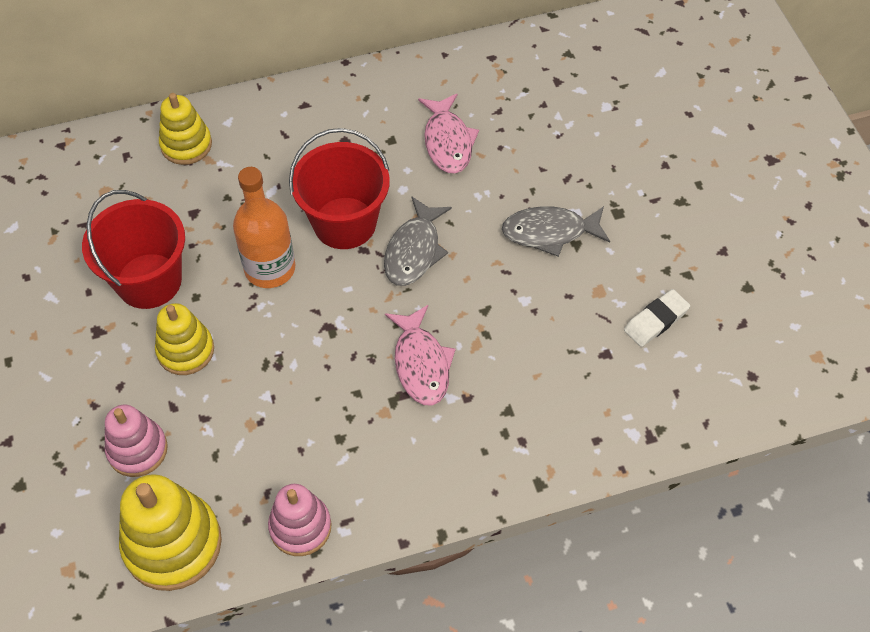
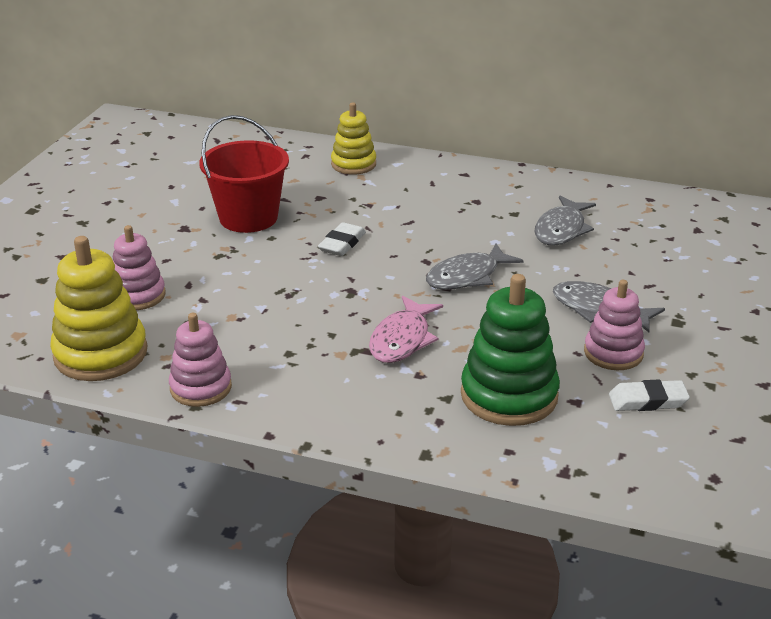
camera: 35 degrees right, 25 degrees down
yellow stacking toy [155,303,214,375] -> none
orange bottle [233,167,295,288] -> white eraser [318,222,366,256]
red bucket [289,128,390,249] -> none
pink fish [418,93,479,174] -> grey fish [534,196,596,246]
none -> green stacking toy [461,274,560,426]
none -> pink stacking toy [584,280,645,370]

